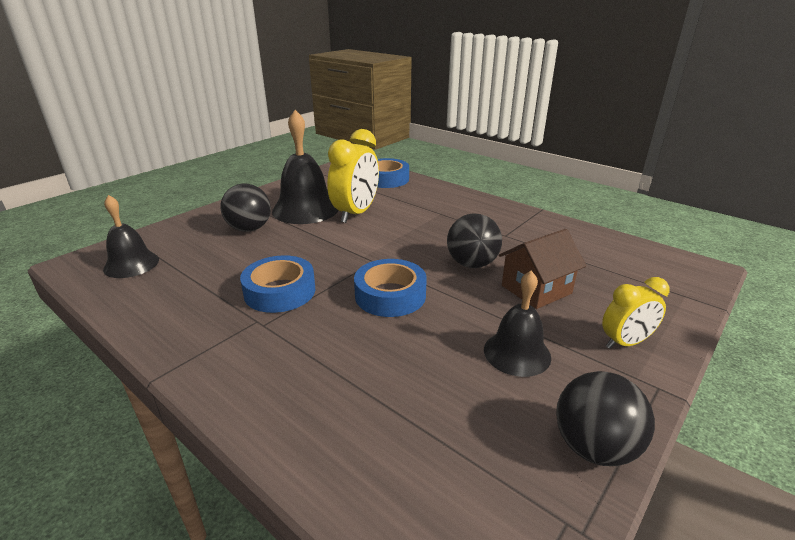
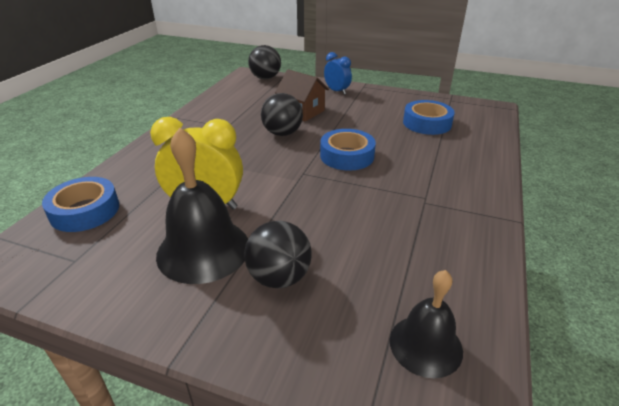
camera: 110 degrees left, 5 degrees up
blue tape [240,255,315,313] -> blue tape moved to [403,100,455,135]
black bell [484,271,551,377] -> none
black ball [556,371,655,466] -> black ball moved to [248,45,281,79]
yellow clock [602,277,670,349] -> blue clock [324,52,352,95]

